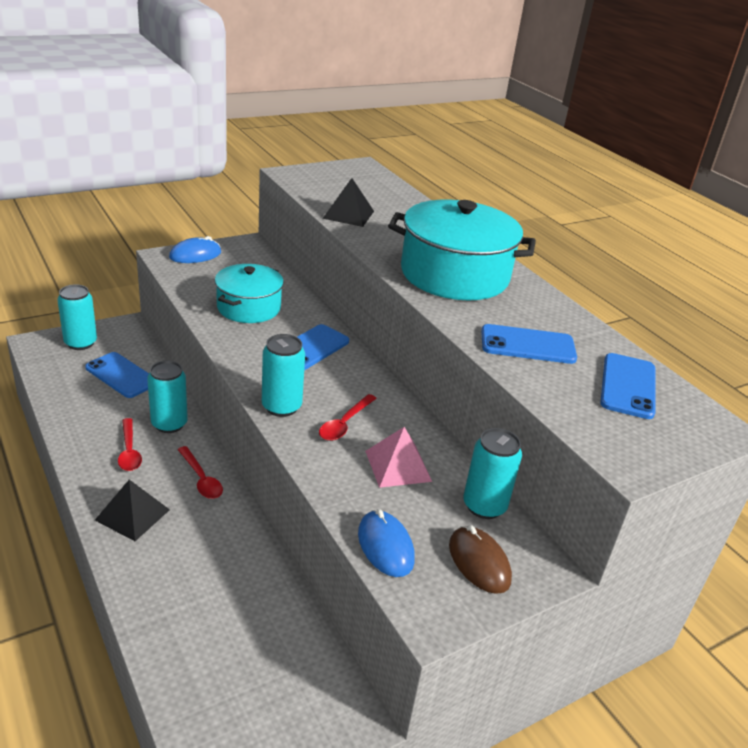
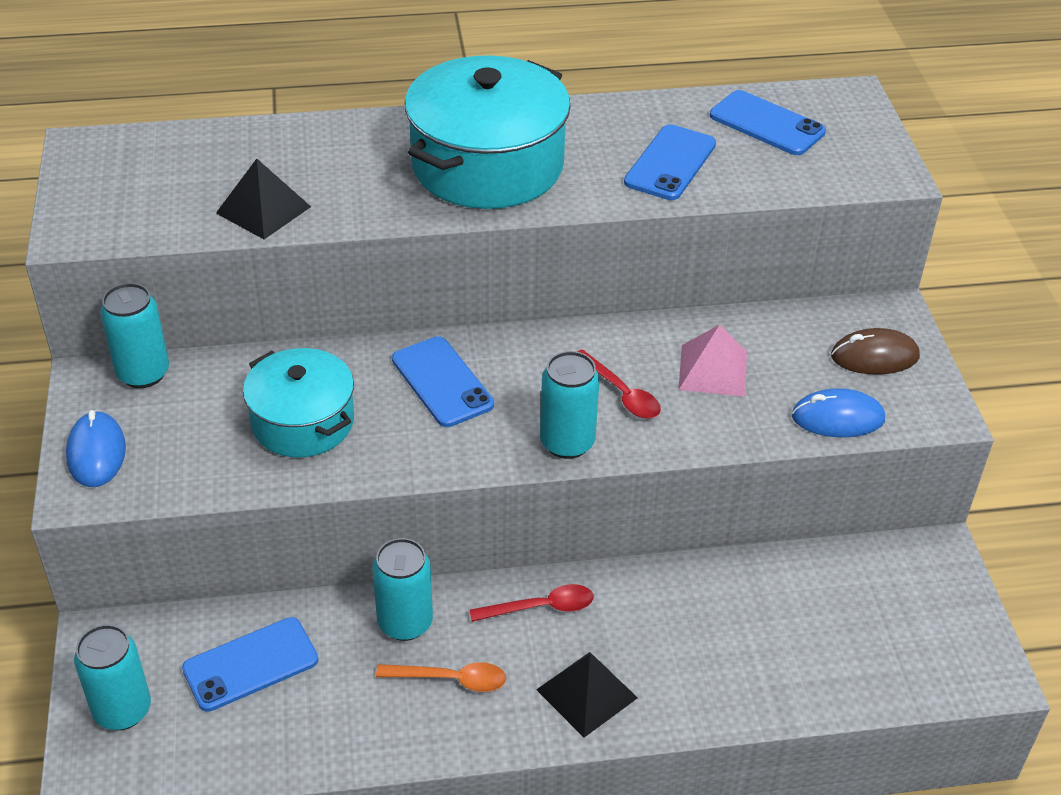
camera: 65 degrees left, 10 degrees up
red spoon [118,418,142,471] -> orange spoon [376,662,506,692]
turquoise can [463,428,522,519] -> turquoise can moved to [100,283,169,388]

